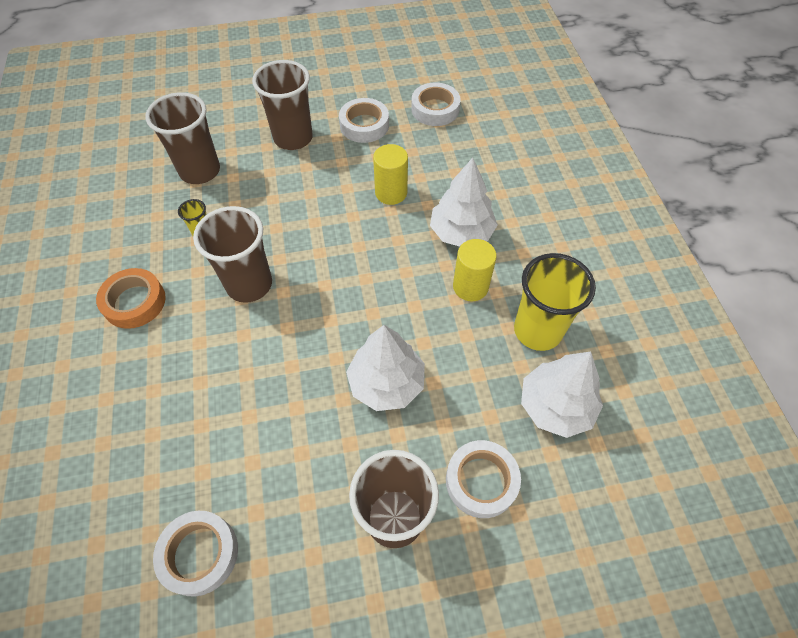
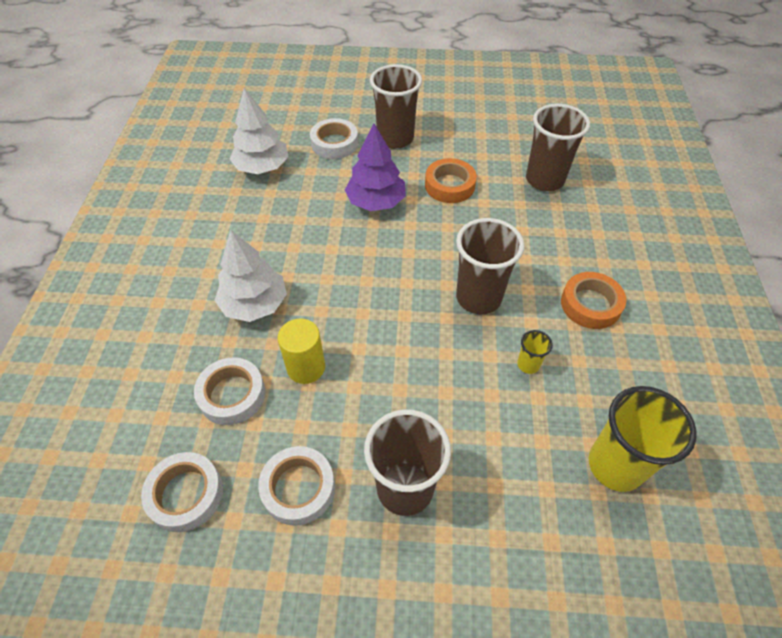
camera: 165 degrees left, 5 degrees down
brown cup [145,92,220,184] -> brown cup moved to [526,104,590,191]
white tape [153,511,238,597] -> white tape moved to [194,357,265,425]
white tree [346,325,425,411] -> purple tree [345,124,406,211]
yellow cylinder [453,239,497,301] -> none
yellow cup [514,253,596,351] -> yellow cup moved to [589,386,697,492]
none -> orange tape [425,158,477,203]

